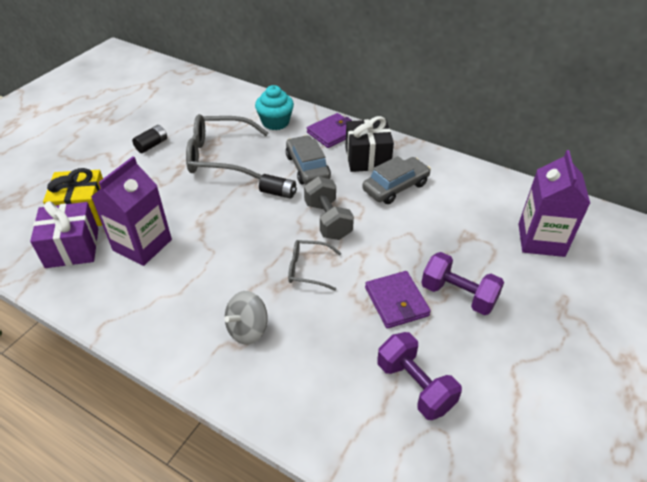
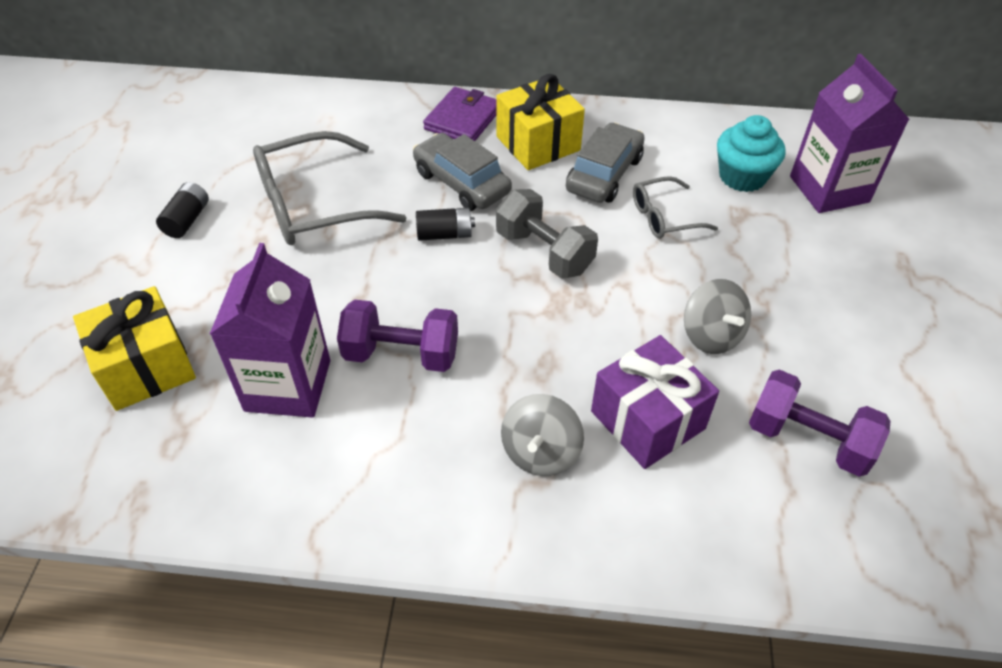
camera: 25 degrees left, 5 degrees up
purple gift [30,201,98,268] -> purple gift moved to [591,335,719,469]
turquoise cupcake [255,85,294,130] -> turquoise cupcake moved to [717,115,786,192]
grey glasses [288,240,341,291] -> grey glasses moved to [633,176,718,238]
black gift [345,116,394,172] -> yellow gift [497,74,585,170]
purple wallet [365,271,431,329] -> grey spinning top [684,279,751,354]
purple dumbbell [421,252,504,315] -> purple dumbbell moved to [337,300,458,372]

